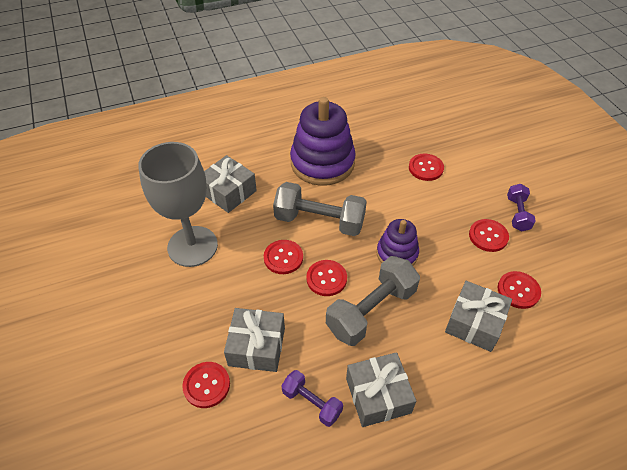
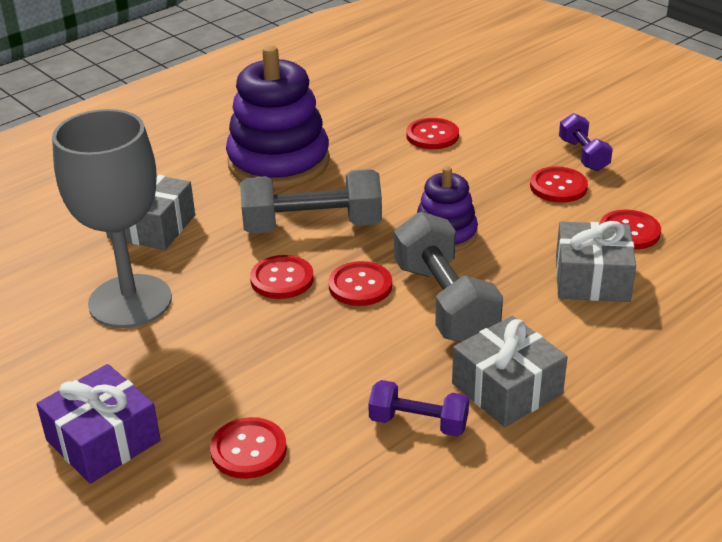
camera: 20 degrees left, 15 degrees down
grey gift [224,308,285,372] -> none
grey dumbbell [326,256,420,346] -> grey dumbbell turned 45 degrees counterclockwise [394,212,503,342]
none -> purple gift [36,364,161,484]

